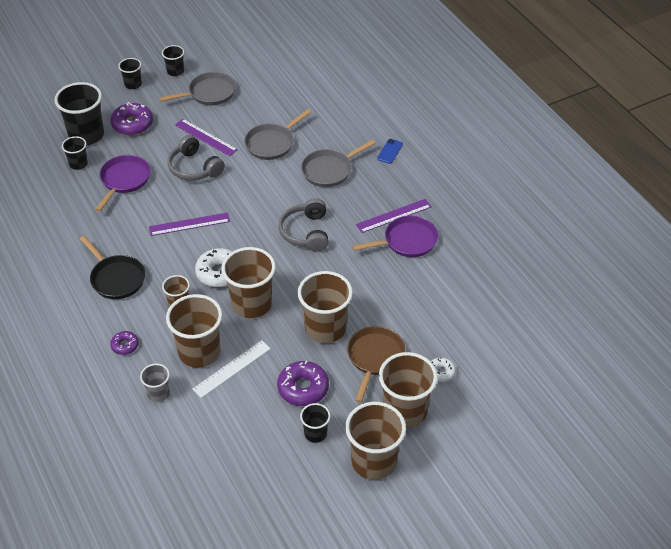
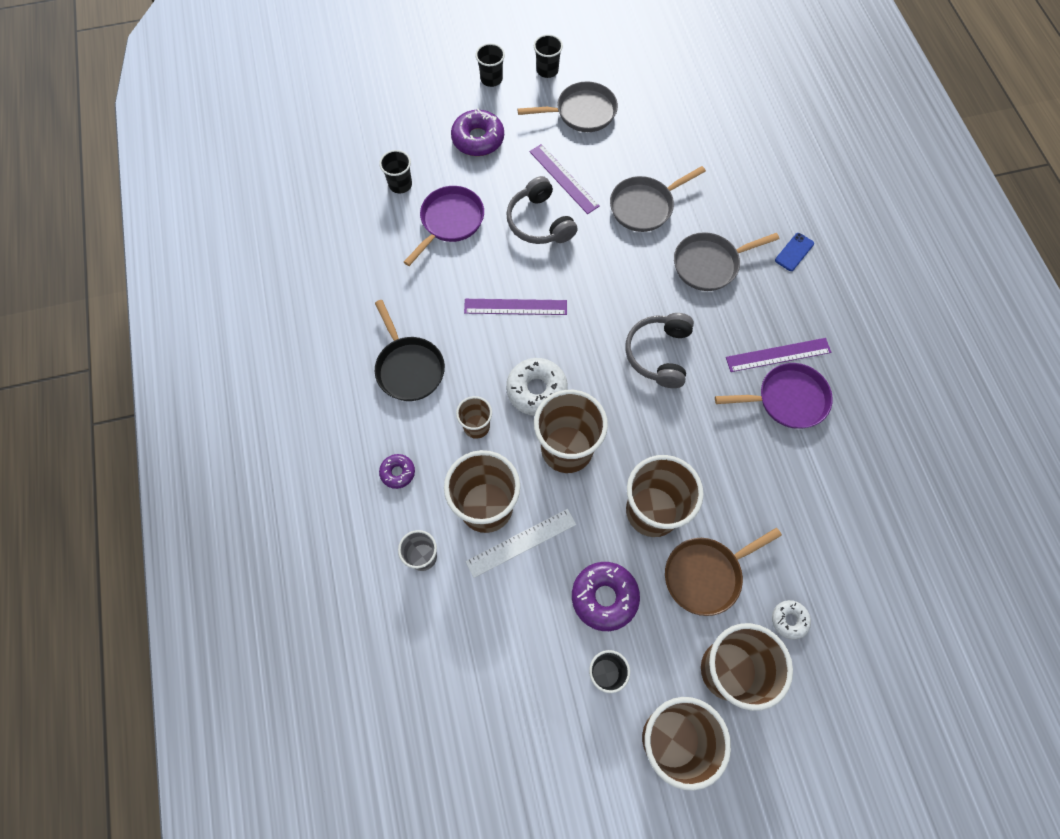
camera: 15 degrees right, 20 degrees up
black cup [54,82,104,146] -> none
brown pan [347,326,405,403] -> brown pan turned 150 degrees counterclockwise [665,528,782,616]

